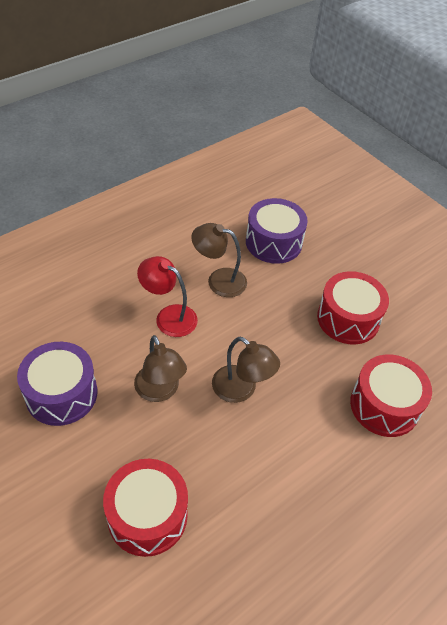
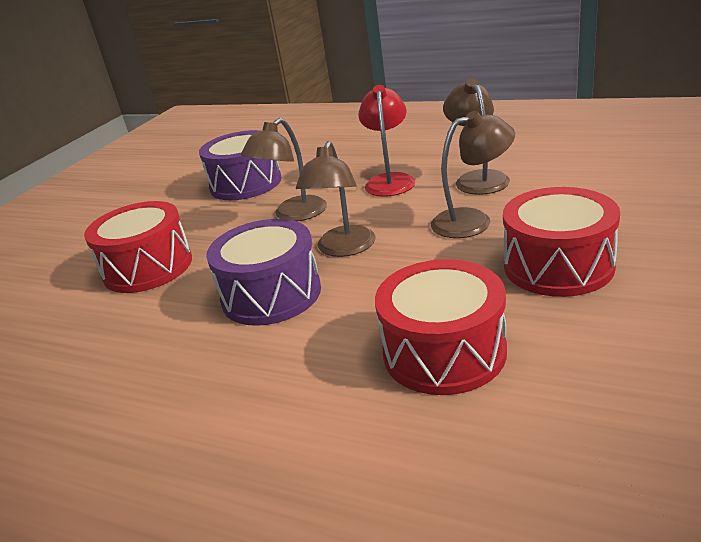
camera: 70 degrees right, 20 degrees down
purple drum [246,198,308,264] -> purple drum moved to [206,219,321,326]
none -> brown lamp [431,111,515,238]

